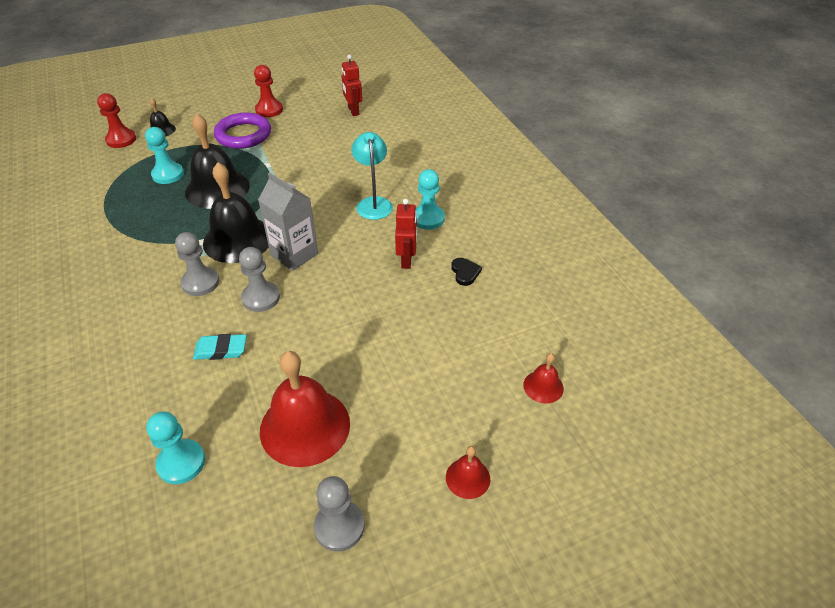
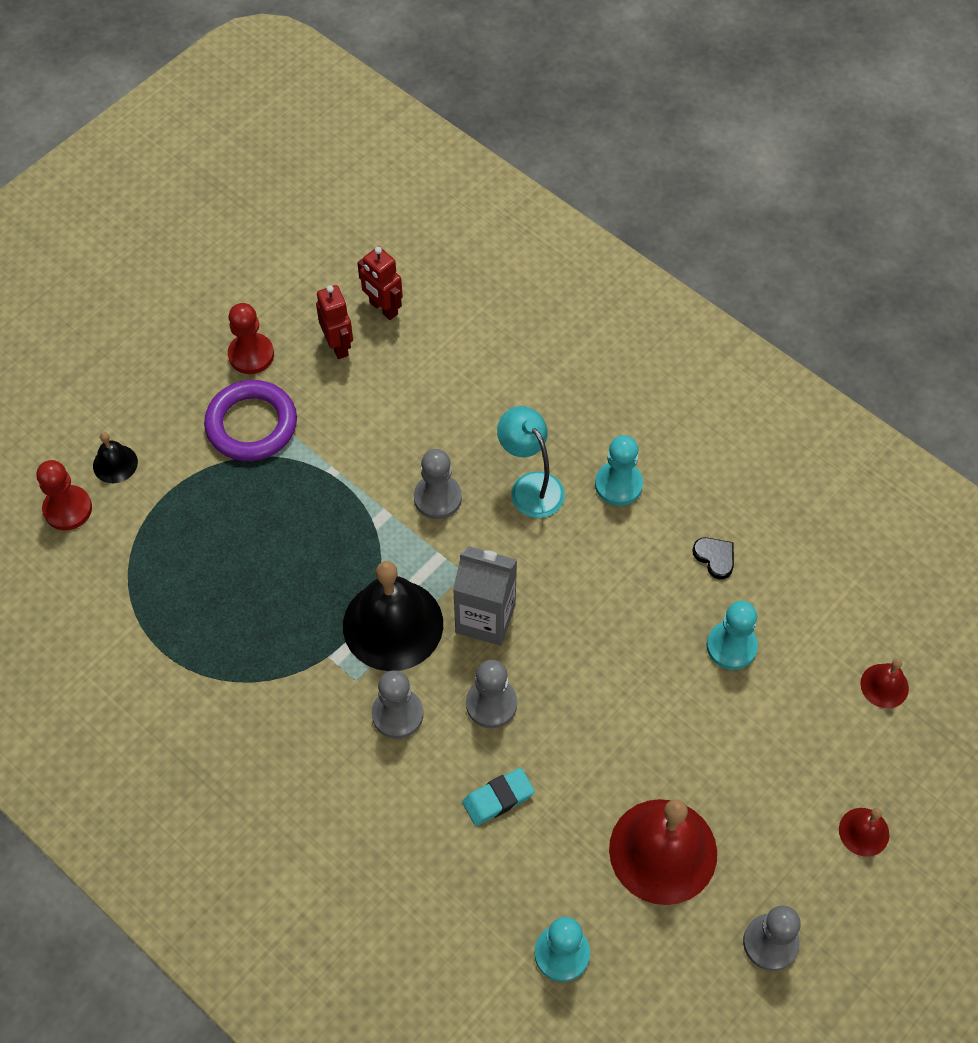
camera: 25 degrees left, 15 degrees up
turquoise pawn [145,127,184,184] -> turquoise pawn moved to [706,601,758,670]
black bell [185,114,250,209] -> none
red robot [395,199,417,269] -> red robot moved to [316,285,353,359]
none -> grey pawn [414,449,462,519]

